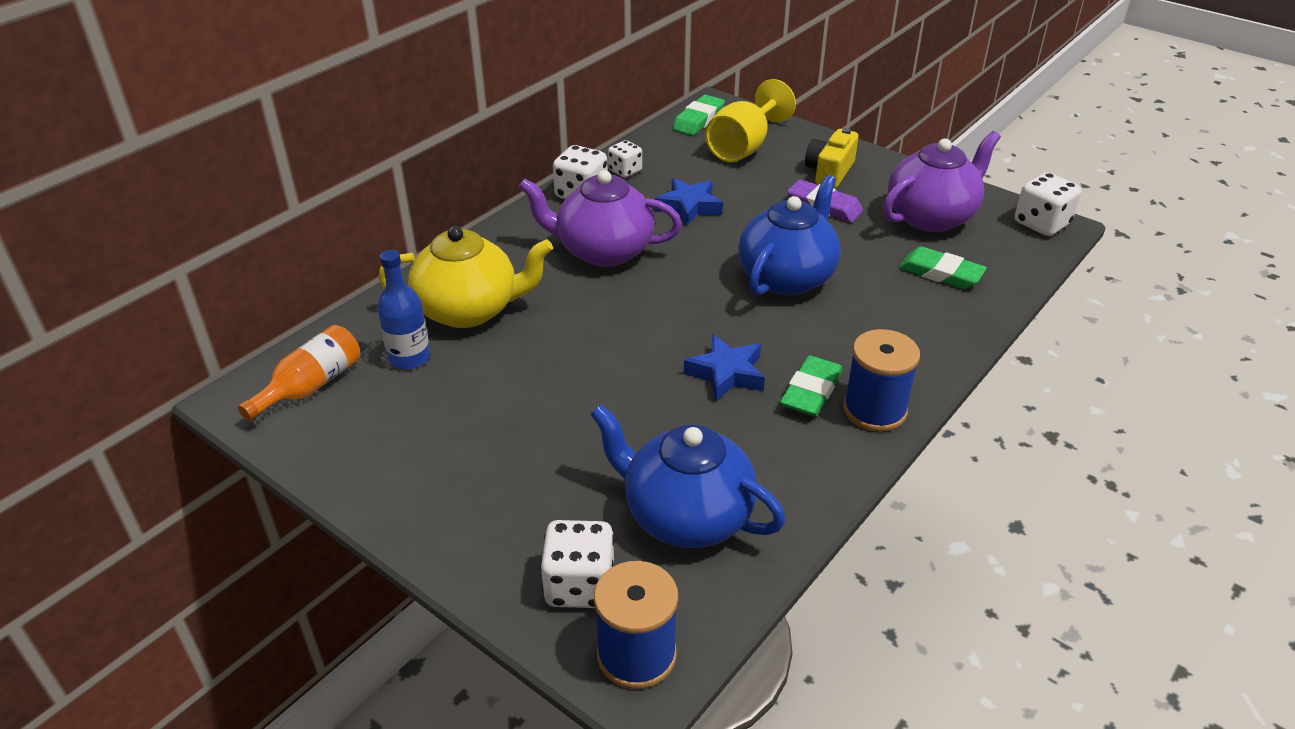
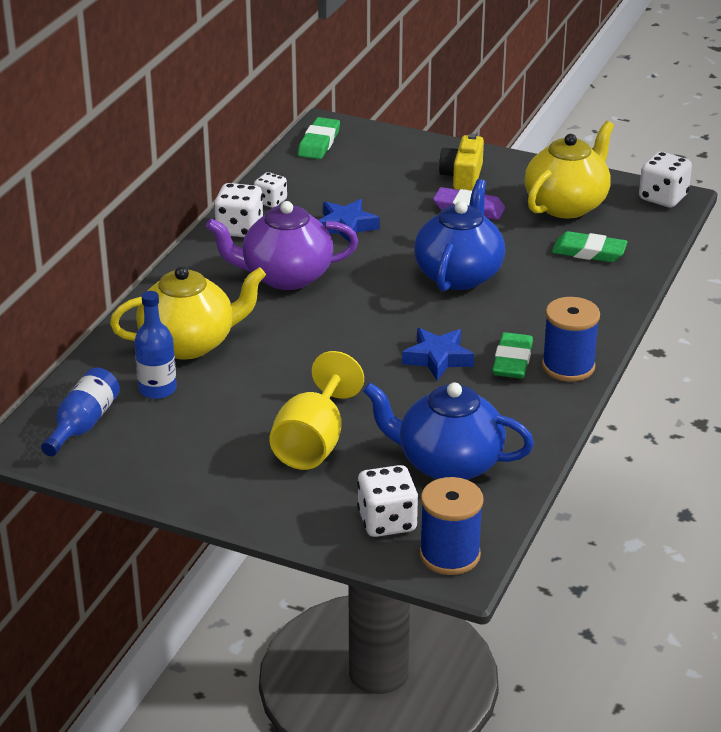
camera: 15 degrees left, 5 degrees down
orange bottle [238,325,360,421] -> blue bottle [41,368,120,456]
yellow goblet [705,79,796,162] -> yellow goblet moved to [269,351,364,470]
purple teapot [883,131,1001,232] -> yellow teapot [525,121,614,219]

